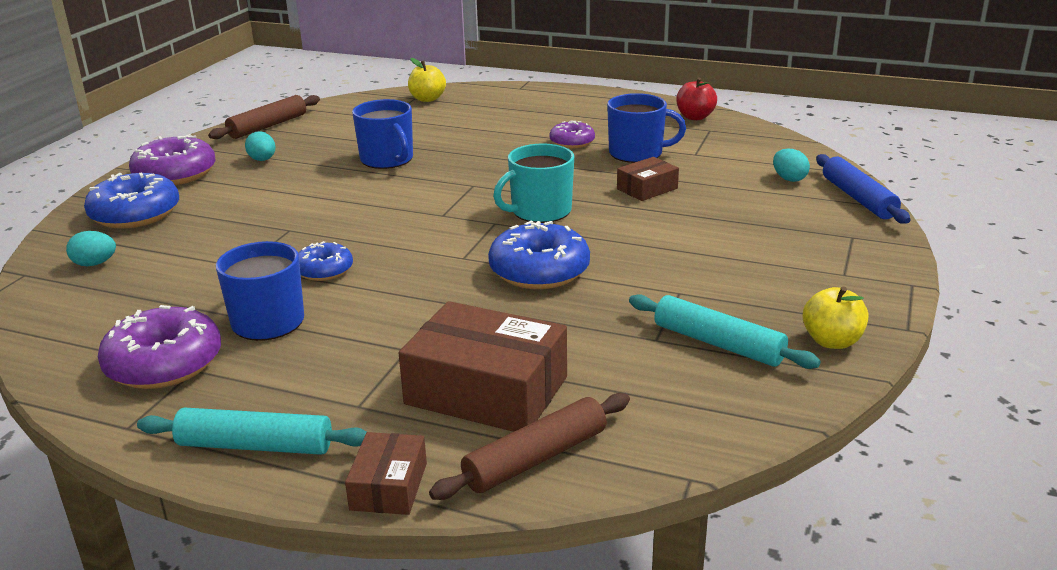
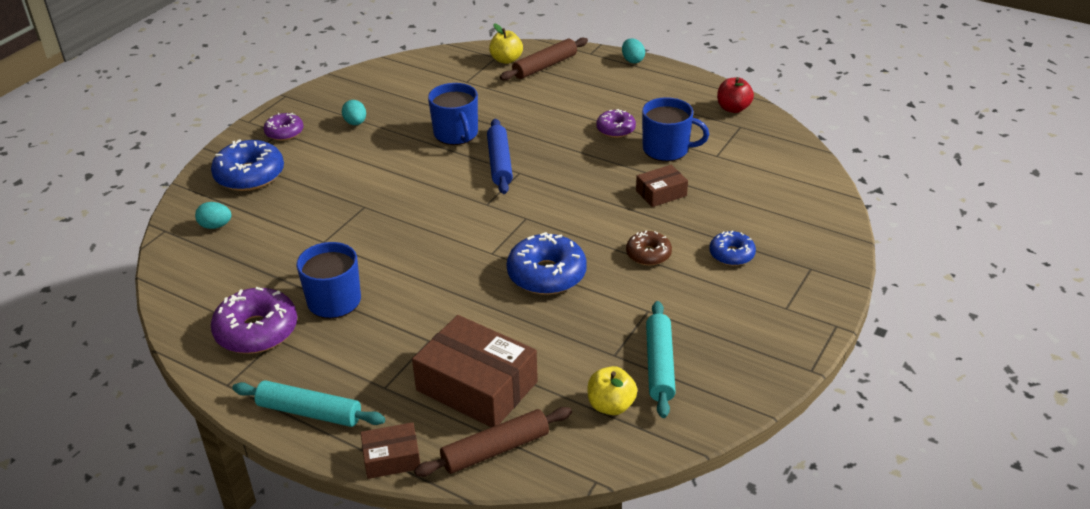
camera: 10 degrees right, 10 degrees up
purple donut [129,134,216,185] -> purple donut [263,113,304,141], size x0.58
brown rolling pin [208,95,320,139] -> brown rolling pin moved to [500,37,588,81]
blue donut [298,241,353,281] -> blue donut moved to [709,230,756,266]
brown box [345,432,427,515] -> brown box turned 60 degrees clockwise [361,422,420,479]
turquoise mug [493,143,574,223] -> none
turquoise rolling pin [629,294,821,369] -> turquoise rolling pin turned 45 degrees clockwise [646,301,676,418]
turquoise egg [773,148,810,182] -> turquoise egg moved to [622,38,645,64]
yellow apple [802,286,868,349] -> yellow apple moved to [588,366,637,415]
blue rolling pin [816,154,911,224] -> blue rolling pin moved to [487,119,513,194]
none -> brown donut [626,230,672,266]

